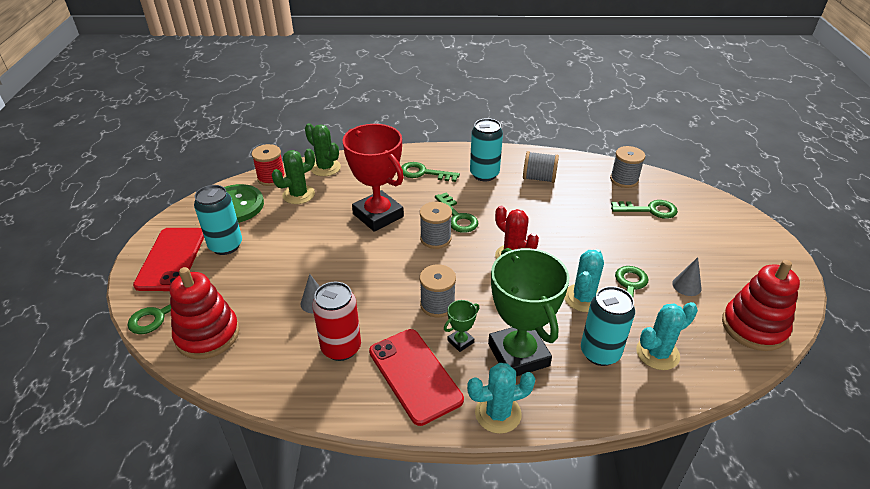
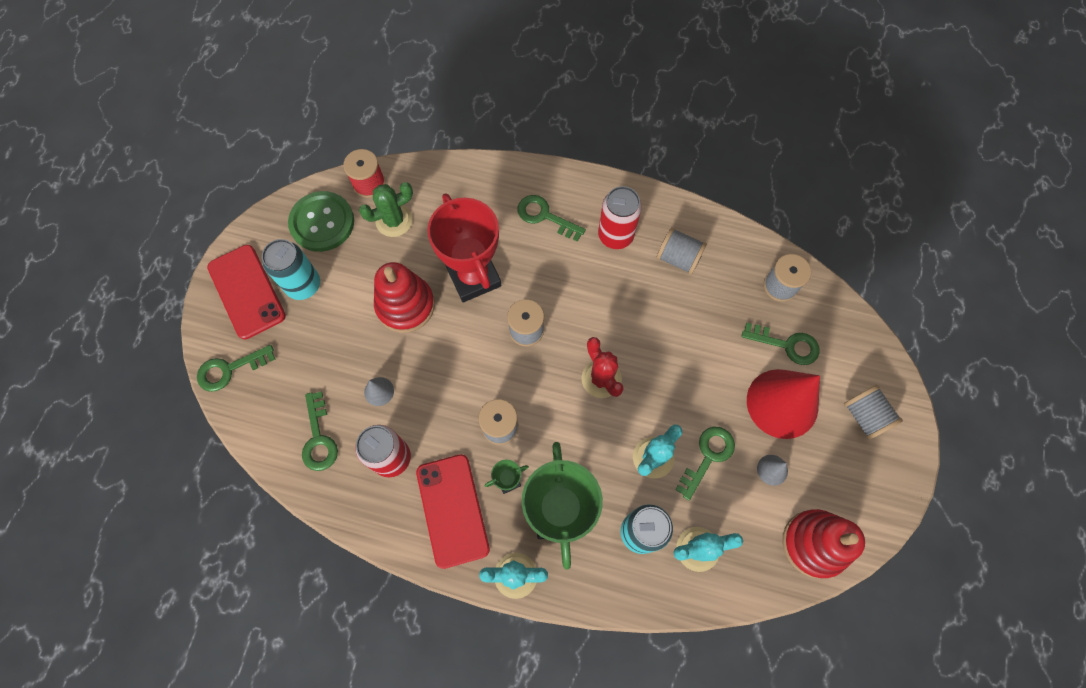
camera: 15 degrees right, 30 degrees up
red phone [133,228,204,291] -> red phone turned 45 degrees counterclockwise [207,245,286,339]
red stacking toy [170,267,239,359] -> red stacking toy moved to [374,262,435,333]
green cactus [305,123,341,176] -> none
green key [435,193,478,233] -> green key moved to [302,392,338,471]
turquoise can [470,118,503,181] -> red can [598,186,642,249]
none -> red cone [747,369,820,439]
none -> grey spool [844,385,903,440]

